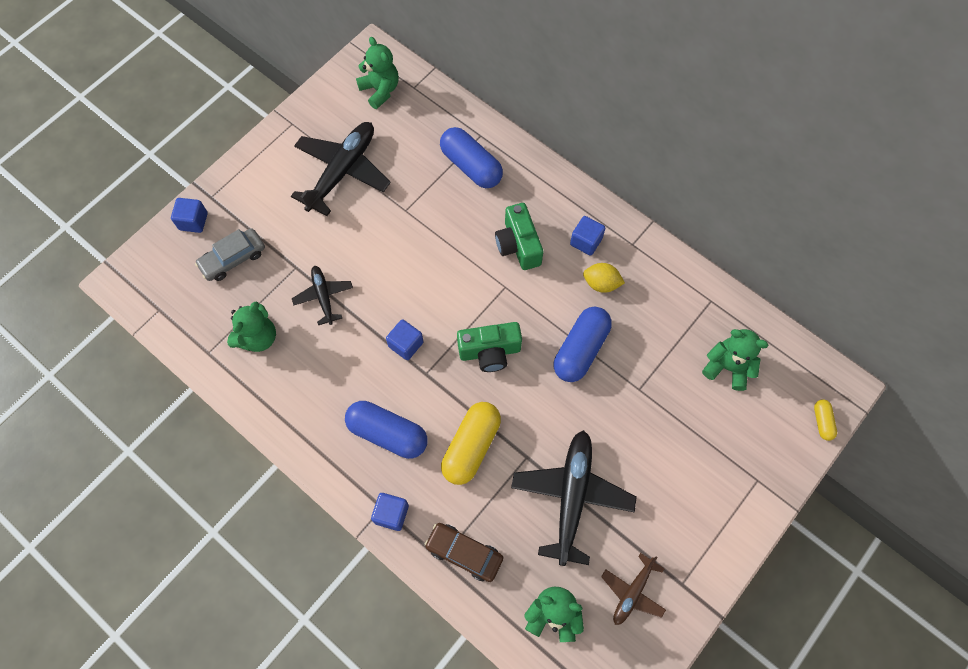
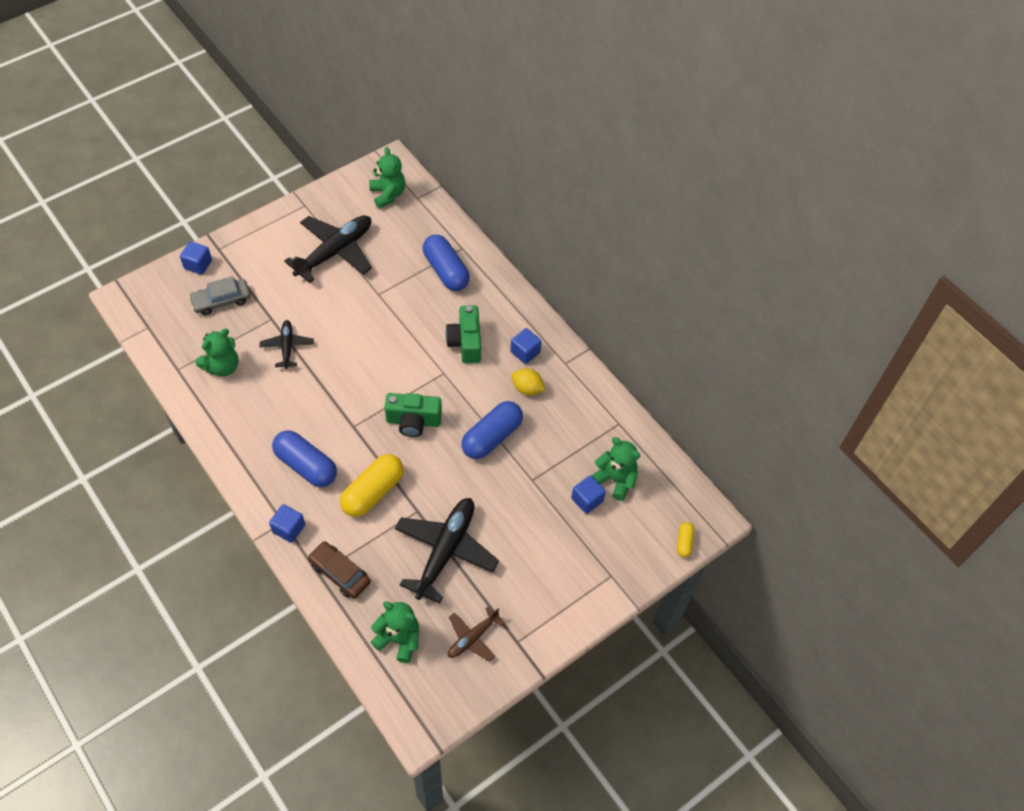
camera: 10 degrees right, 10 degrees down
blue cube [386,319,424,360] -> blue cube moved to [571,475,606,514]

